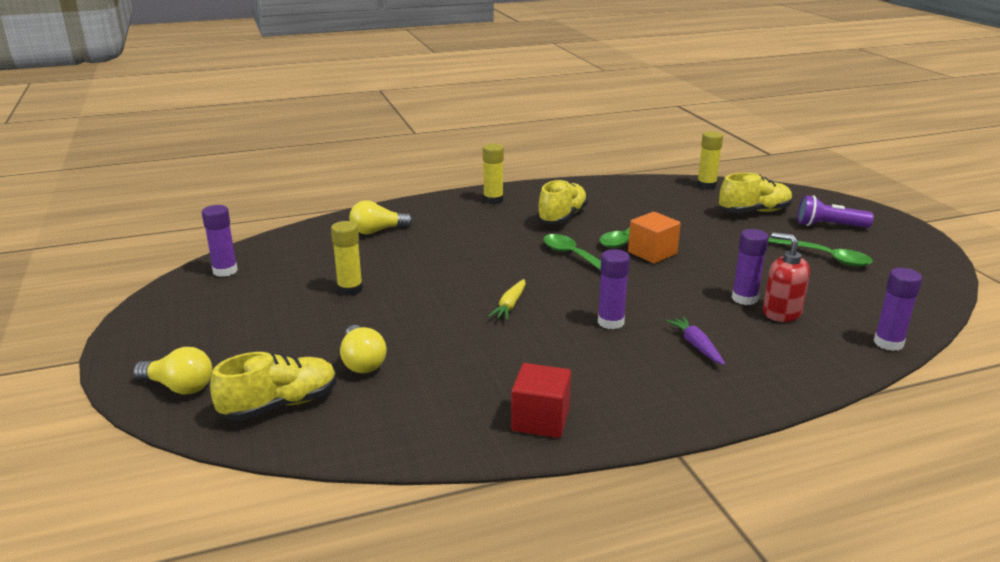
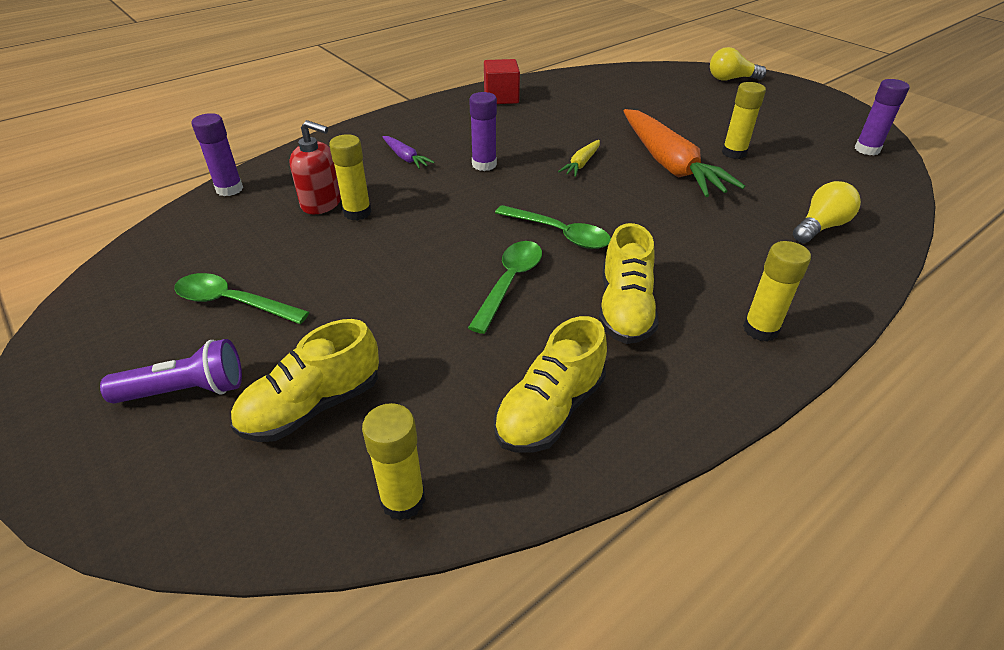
camera: 160 degrees right, 15 degrees up
yellow shoe [210,352,337,421] -> yellow shoe moved to [494,316,607,453]
yellow light bulb [340,325,387,373] -> none
yellow carrot [488,279,526,320] -> yellow carrot turned 150 degrees counterclockwise [558,140,600,177]
orange cube [628,212,681,263] -> none
purple glue stick [732,229,769,305] -> yellow glue stick [329,134,372,221]
none -> orange carrot [624,109,745,197]

